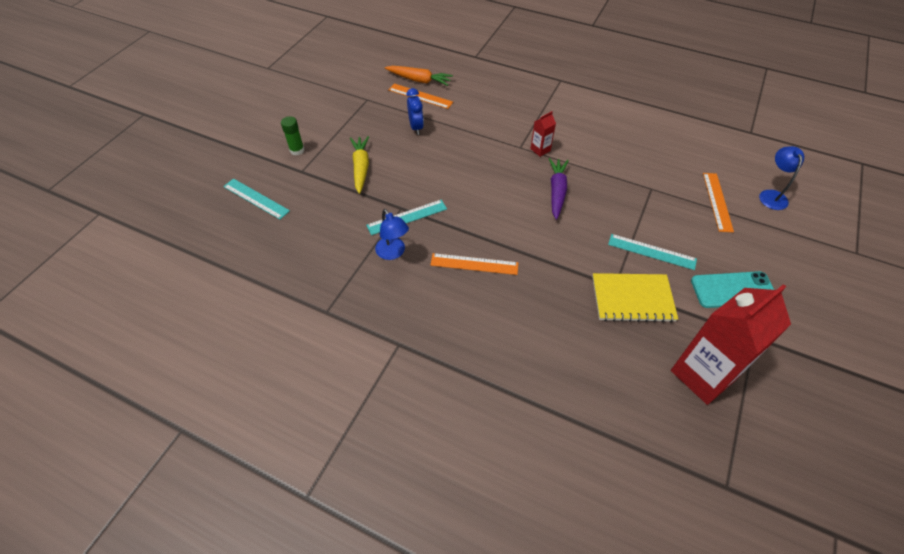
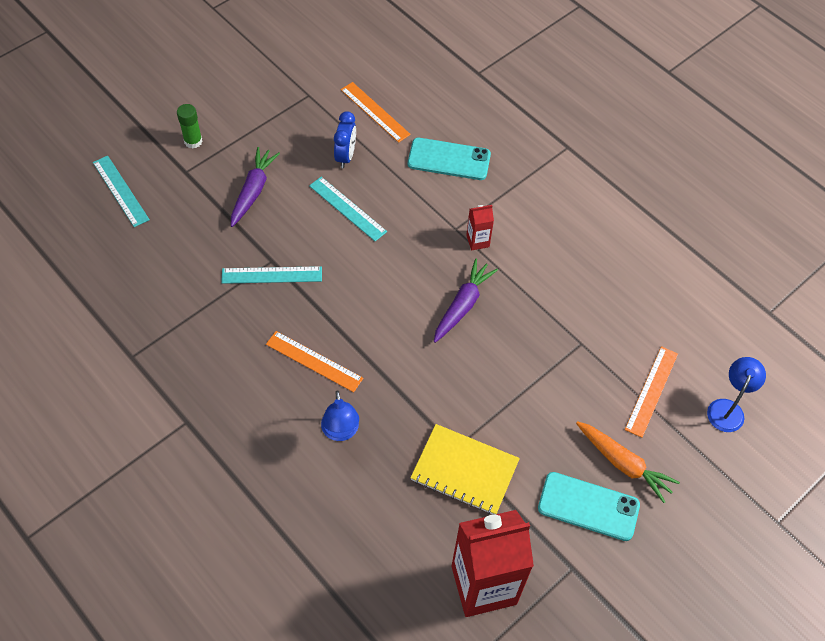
camera: 20 degrees right, 5 degrees up
yellow carrot [350,136,369,194] -> purple carrot [231,147,280,227]
blue lamp [375,209,409,260] -> blue lamp moved to [321,390,359,441]
orange carrot [385,66,453,86] -> orange carrot moved to [576,421,680,503]
turquoise ruler [608,234,697,270] -> turquoise ruler moved to [309,177,387,241]
none -> turquoise phone [408,138,491,180]

